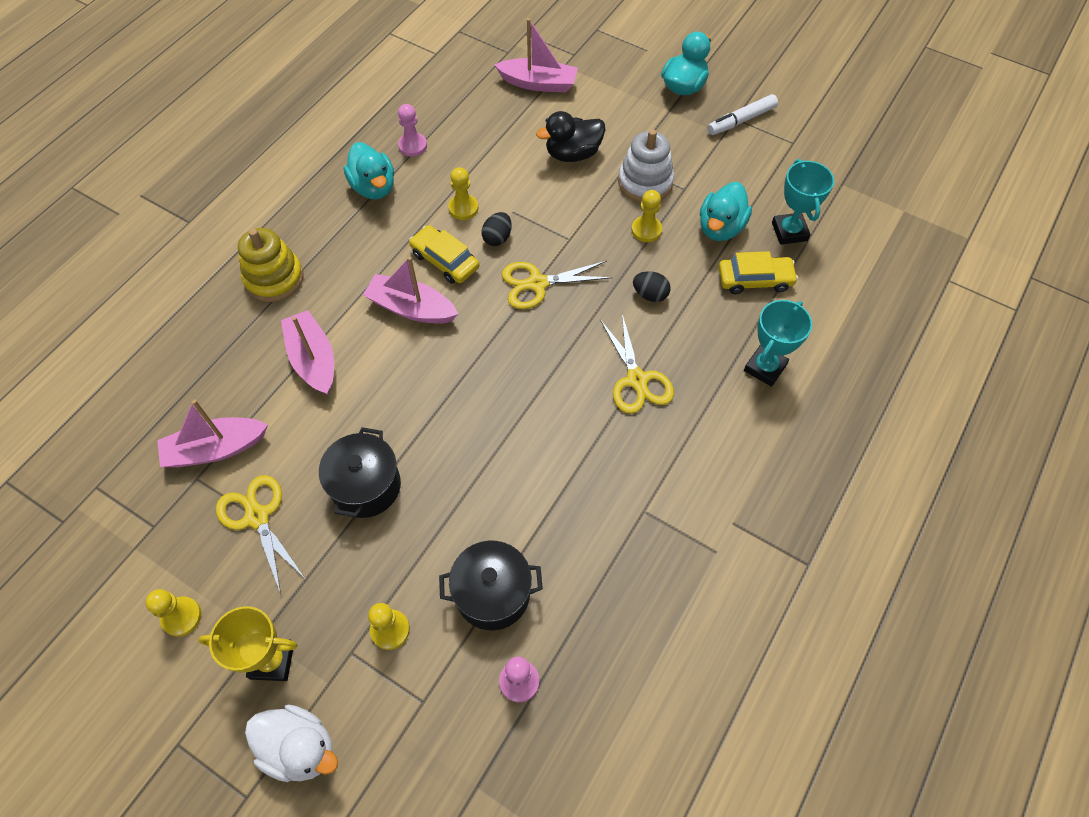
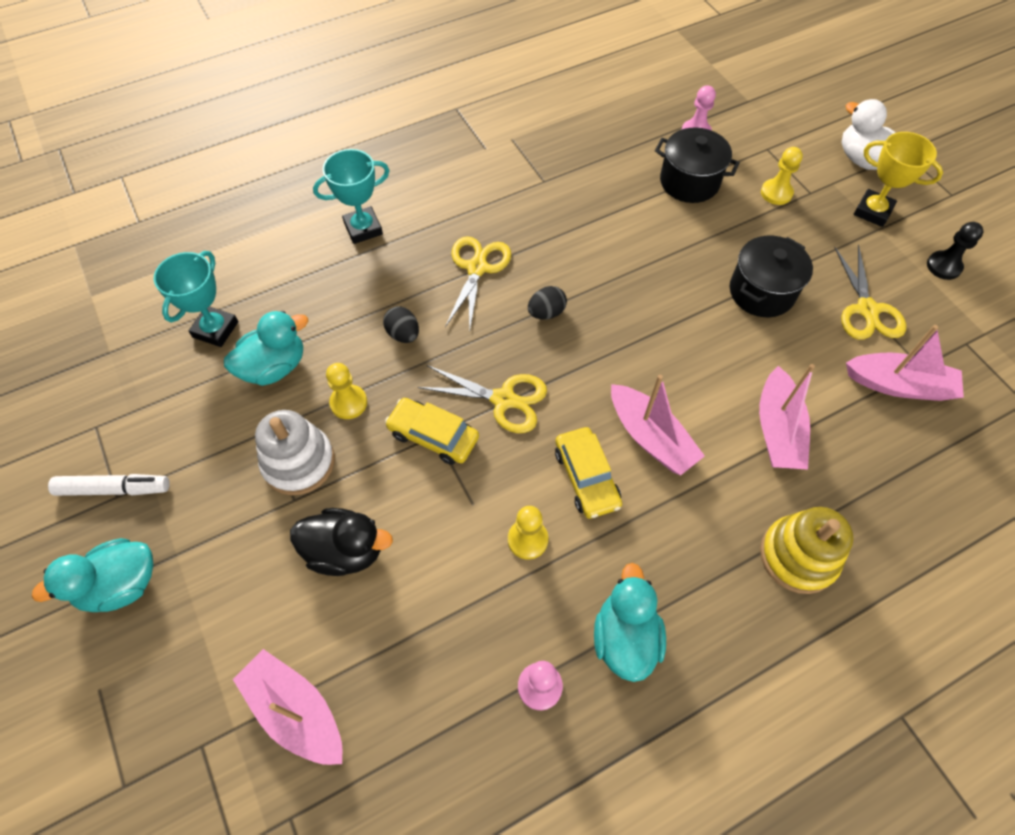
camera: 150 degrees left, 0 degrees up
yellow pawn [145,589,201,637] -> black pawn [927,222,983,280]
black egg [482,212,512,246] -> black egg moved to [528,286,567,320]
yellow car [718,251,798,294] -> yellow car moved to [385,398,479,465]

